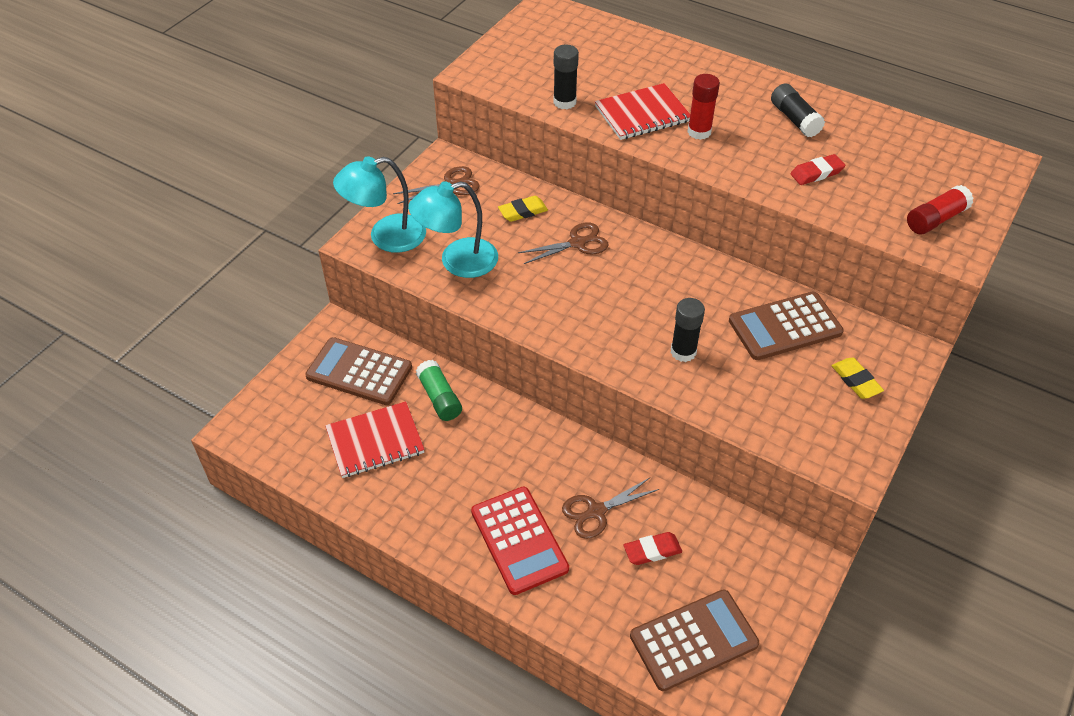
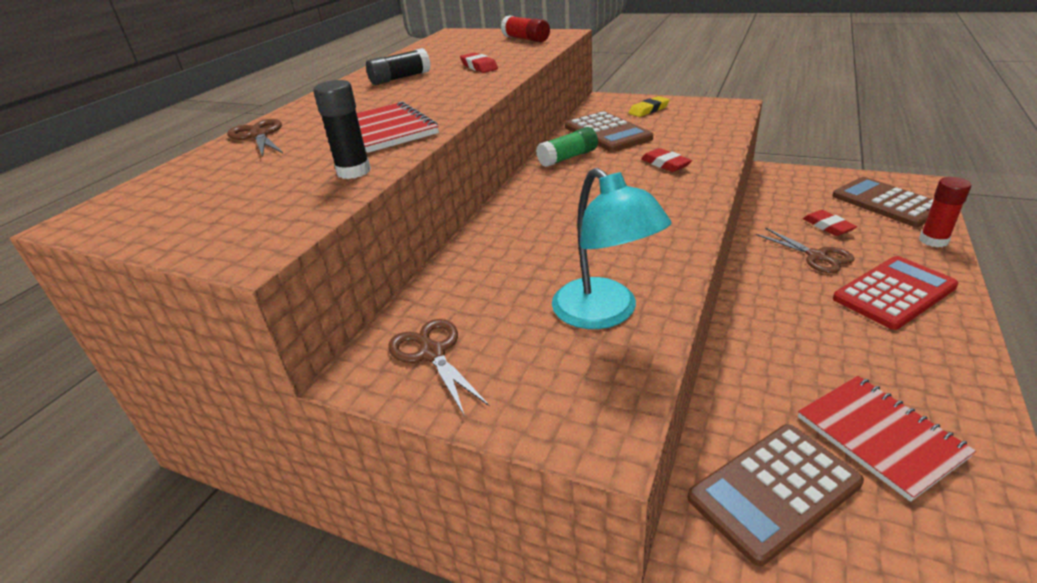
camera: 95 degrees left, 15 degrees down
brown calculator [305,337,412,405] -> brown calculator turned 45 degrees clockwise [688,424,864,566]
turquoise lamp [333,156,426,253] -> none
green glue stick [416,360,462,421] -> green glue stick moved to [536,127,598,167]
yellow eraser [498,196,548,222] -> none
brown scissors [518,223,608,264] -> brown scissors moved to [227,119,283,157]
black glue stick [671,298,705,362] -> red eraser [641,148,692,172]
red glue stick [688,74,720,140] -> red glue stick moved to [919,177,971,247]

